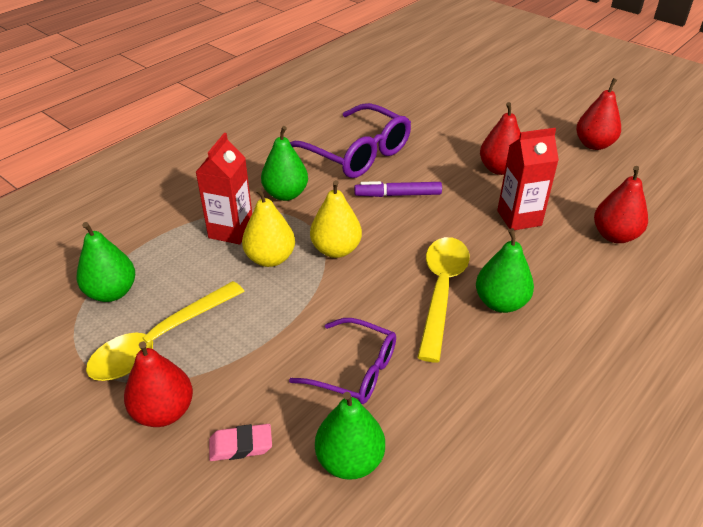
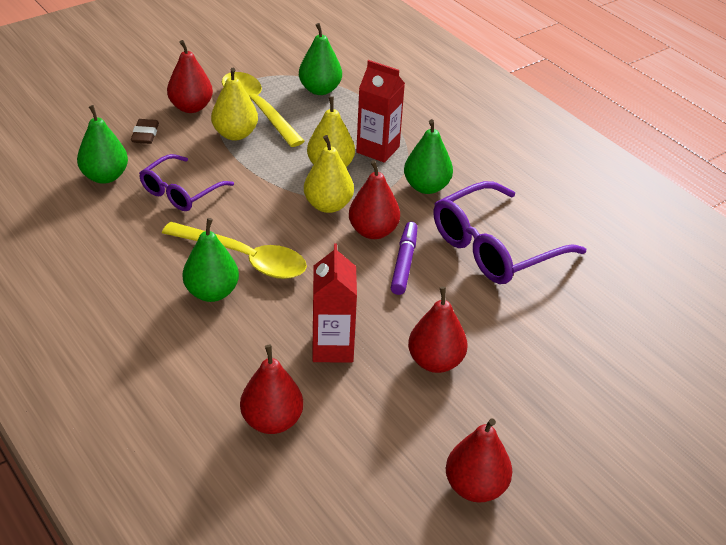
camera: 100 degrees right, 0 degrees up
pink eraser [209,424,272,461] -> brown eraser [131,119,159,144]
none -> yellow pear [211,68,258,141]
none -> red pear [349,160,400,239]

